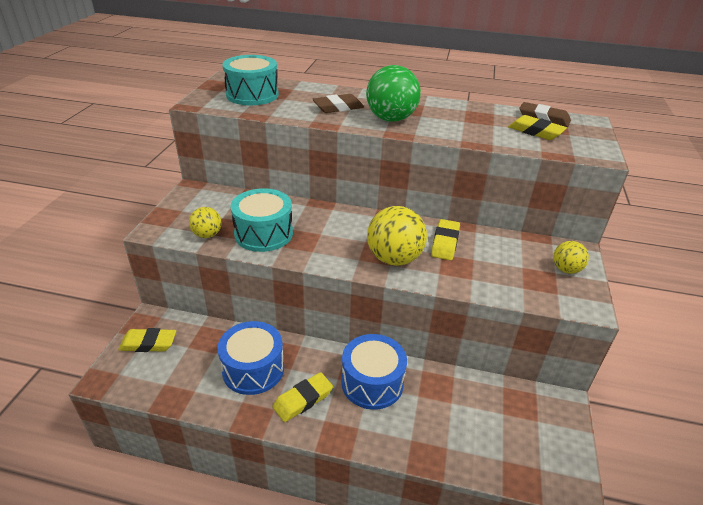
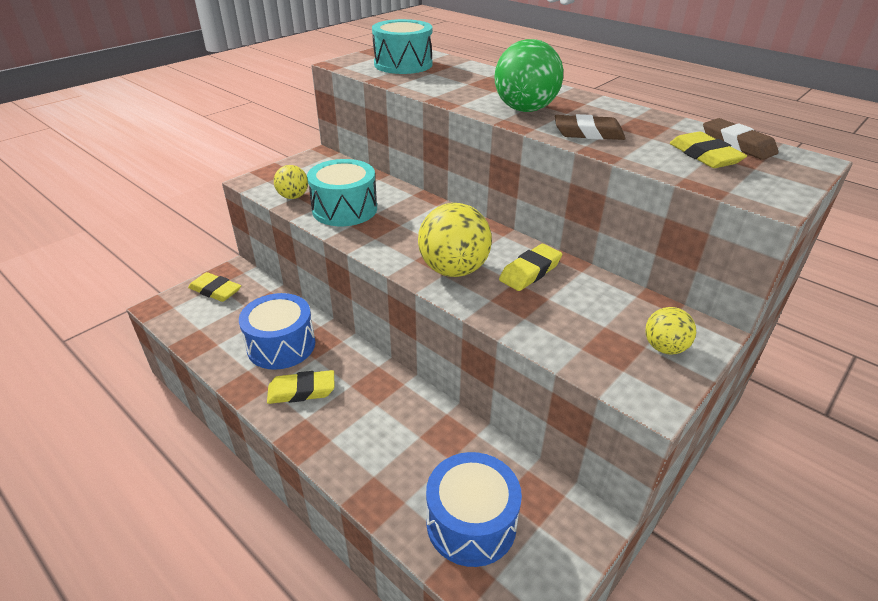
camera: 30 degrees right, 0 degrees up
brown eraser [313,94,364,113] -> brown eraser moved to [555,114,626,140]
blue drum [341,334,407,410] -> blue drum moved to [426,452,522,567]

